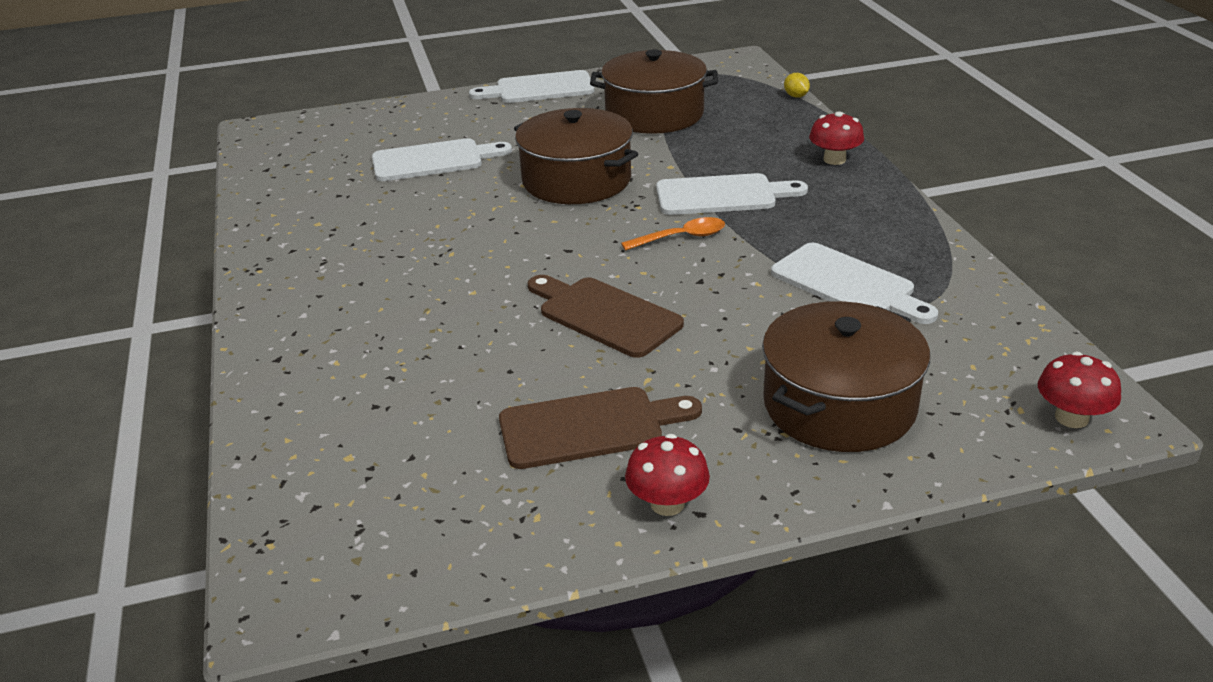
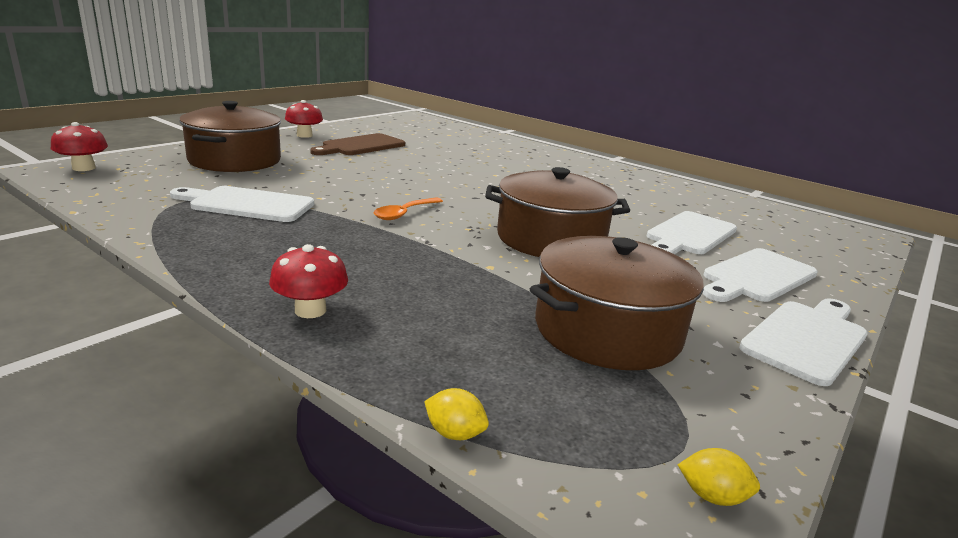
camera: 140 degrees right, 10 degrees down
brown cutting board [528,275,684,358] -> none
white cutting board [656,173,808,215] -> white cutting board moved to [703,248,818,302]
none -> yellow lemon [678,448,760,506]

